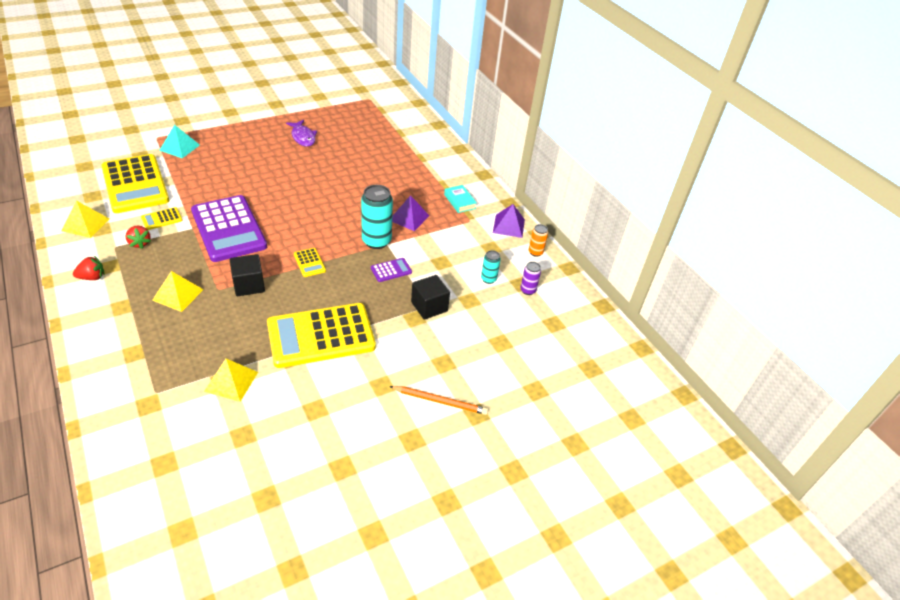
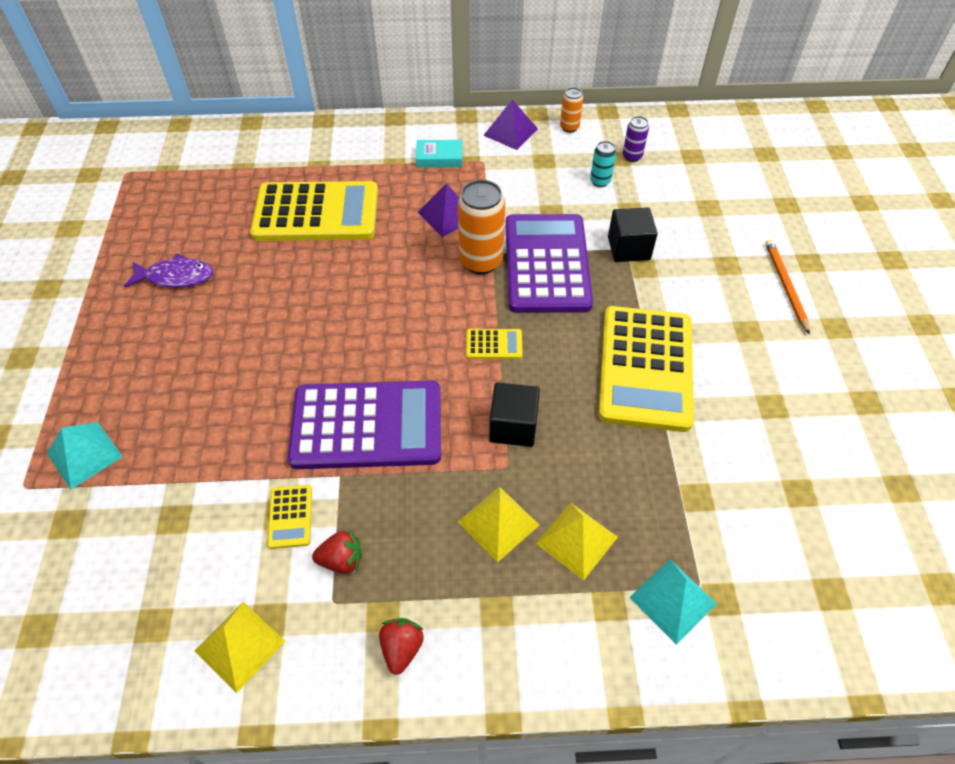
camera: 60 degrees left, 10 degrees up
yellow calculator [101,154,169,213] -> yellow calculator moved to [250,181,378,241]
yellow pyramid [204,359,258,402] -> yellow pyramid moved to [536,503,618,580]
turquoise can [361,185,393,249] -> orange can [458,180,505,274]
purple calculator [371,258,412,282] -> purple calculator [505,214,593,313], size x2.45
orange pencil [389,386,488,415] -> orange pencil turned 45 degrees counterclockwise [766,239,810,335]
none -> turquoise pyramid [629,559,717,645]

